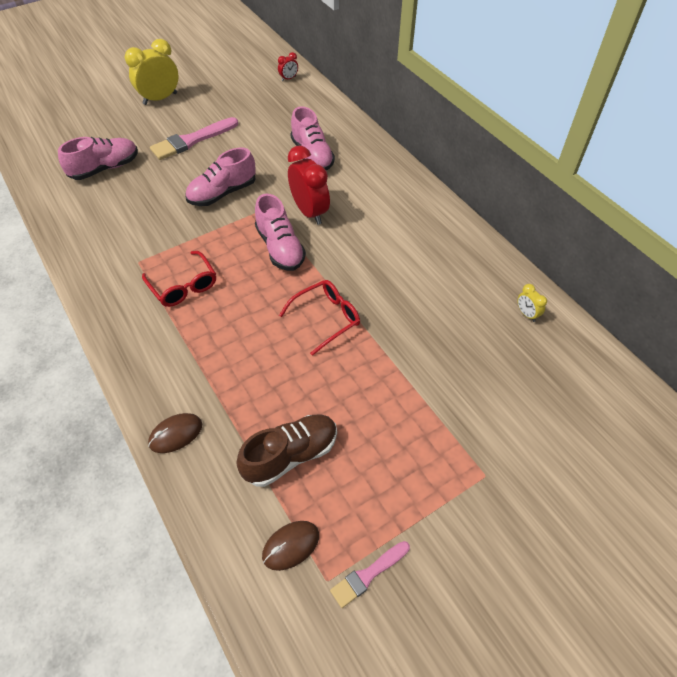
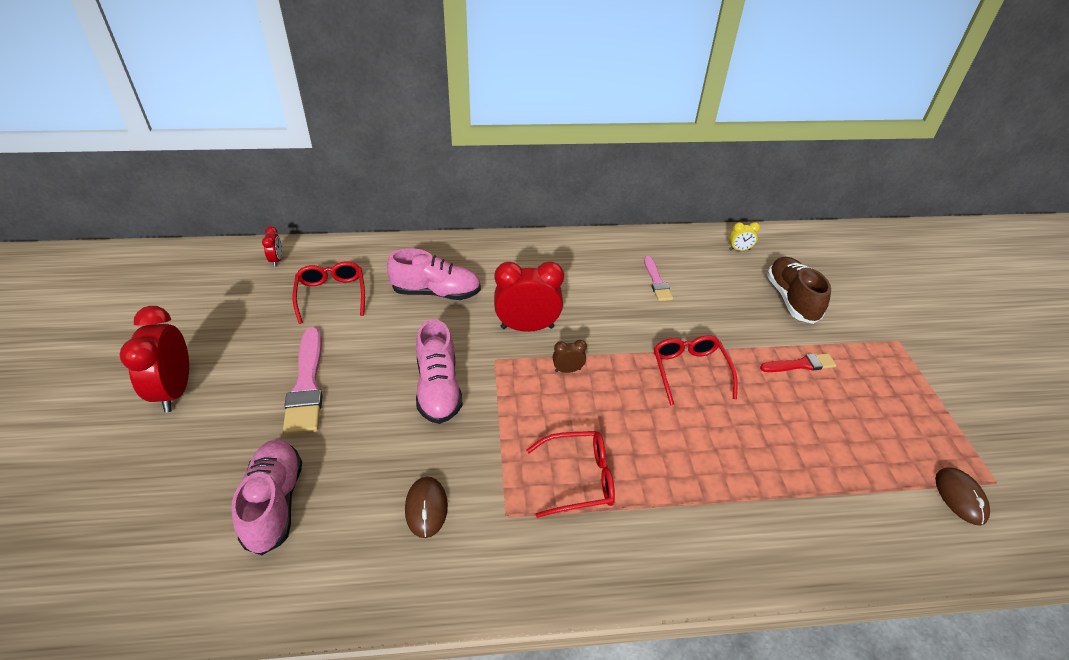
camera: 65 degrees left, 10 degrees down
yellow clock [125,39,178,105] -> red clock [119,306,189,413]
brown mouse [148,413,202,453] -> brown mouse moved to [405,476,448,538]
brown shoe [236,415,337,487] -> brown shoe moved to [767,257,831,324]
pink shoe [255,194,306,271] -> brown clock [553,340,587,373]
pink brush [330,541,410,608] -> pink brush moved to [644,256,673,301]
none -> red glasses [293,262,365,324]
none -> red brush [760,353,836,372]

